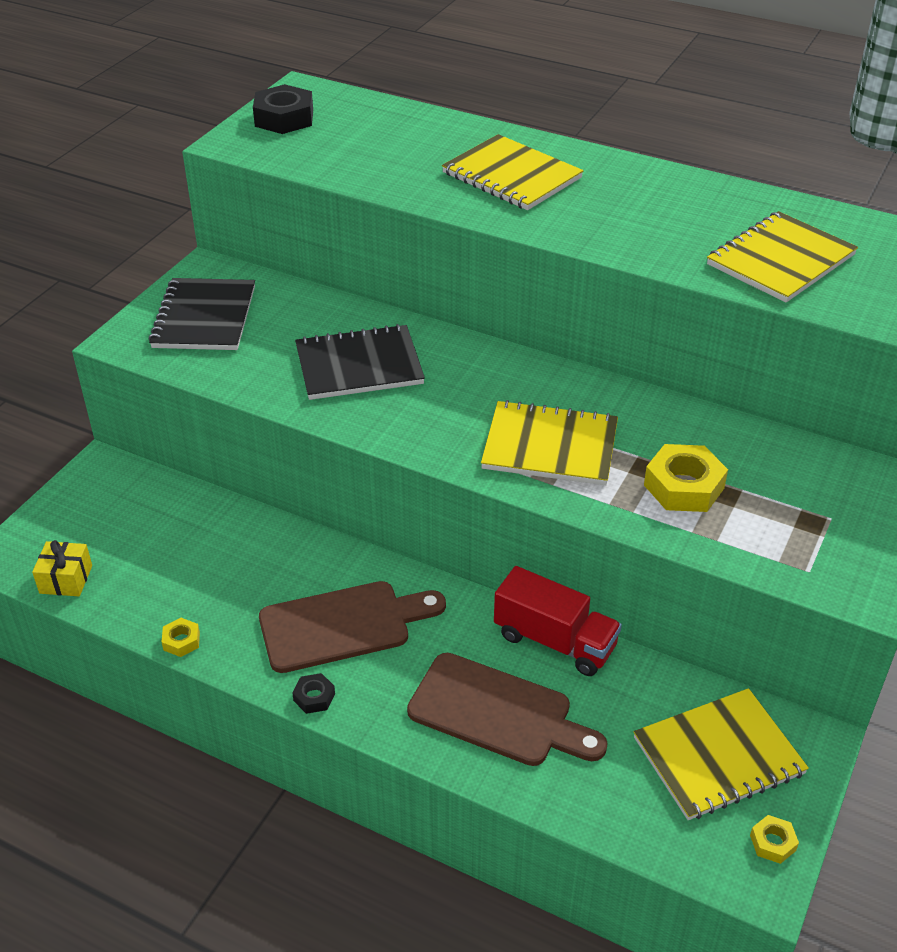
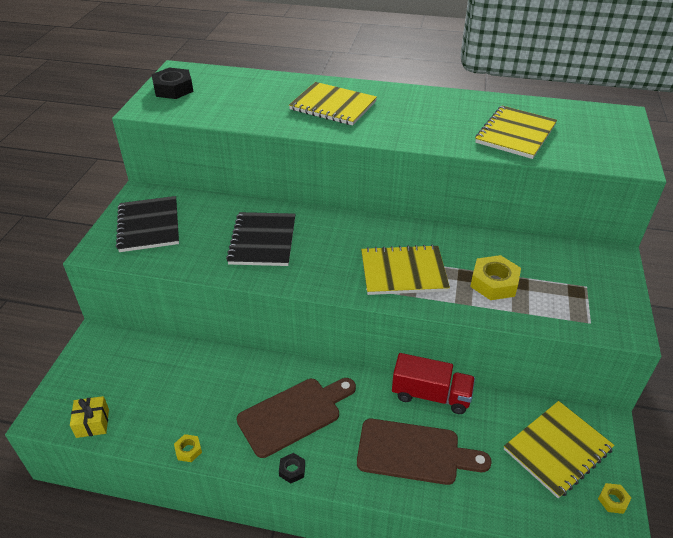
camera: 15 degrees left, 0 degrees up
black notebook [295,324,425,400] -> black notebook turned 60 degrees counterclockwise [226,212,295,266]

